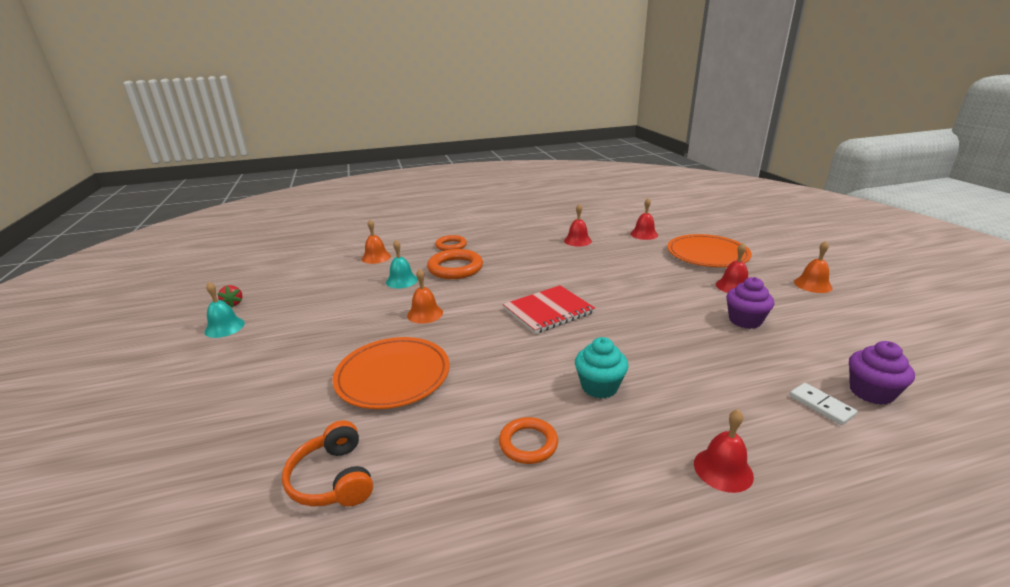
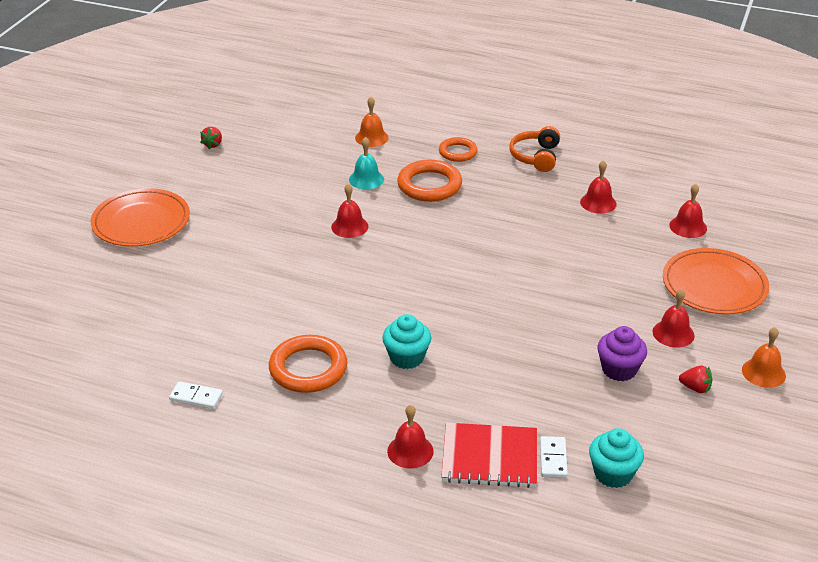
camera: 35 degrees right, 10 degrees up
turquoise bell [204,282,245,338] -> none
orange headphones [282,420,373,507] -> orange headphones moved to [509,126,560,172]
orange plate [332,337,450,409] -> orange plate moved to [91,188,190,247]
orange bell [407,269,443,324] -> red bell [331,183,368,238]
orange ring [499,417,558,464] -> orange ring [269,335,347,393], size x1.61
red notebook [503,285,595,334] -> red notebook moved to [441,423,537,488]
purple cupcake [849,341,915,405] -> turquoise cupcake [589,428,644,488]
none -> white domino [169,381,223,409]
none -> red strawberry [679,365,712,393]

